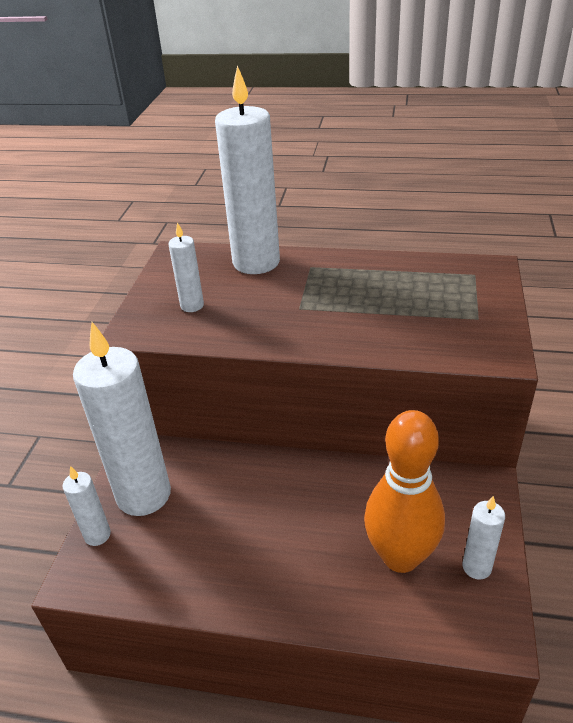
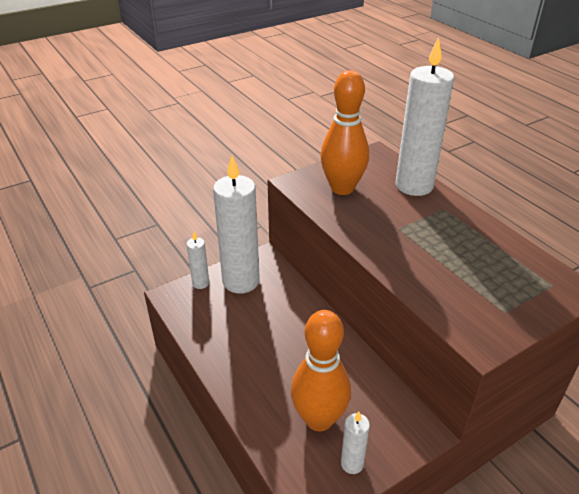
camera: 45 degrees right, 0 degrees up
white candle [168,222,204,312] -> orange bowling pin [320,70,369,195]

